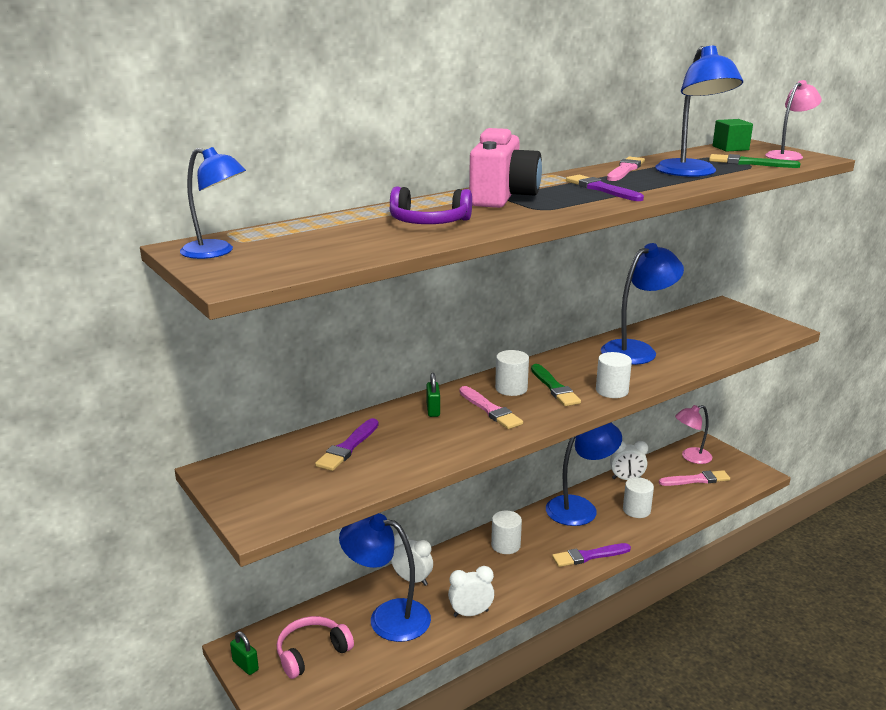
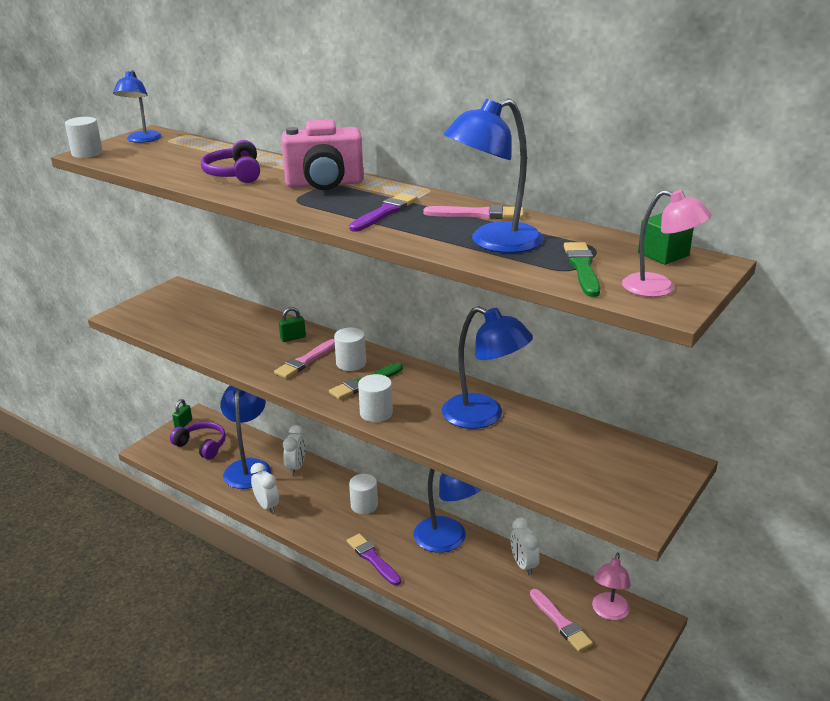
camera: 70 degrees right, 5 degrees up
pink headphones [277,616,354,679] -> purple headphones [170,422,226,460]
purple brush [315,418,379,471] -> none
white cylinder [623,477,654,518] -> white cylinder moved to [65,117,103,158]
pink lamp [675,405,712,464] -> pink lamp turned 120 degrees counterclockwise [592,553,631,620]

